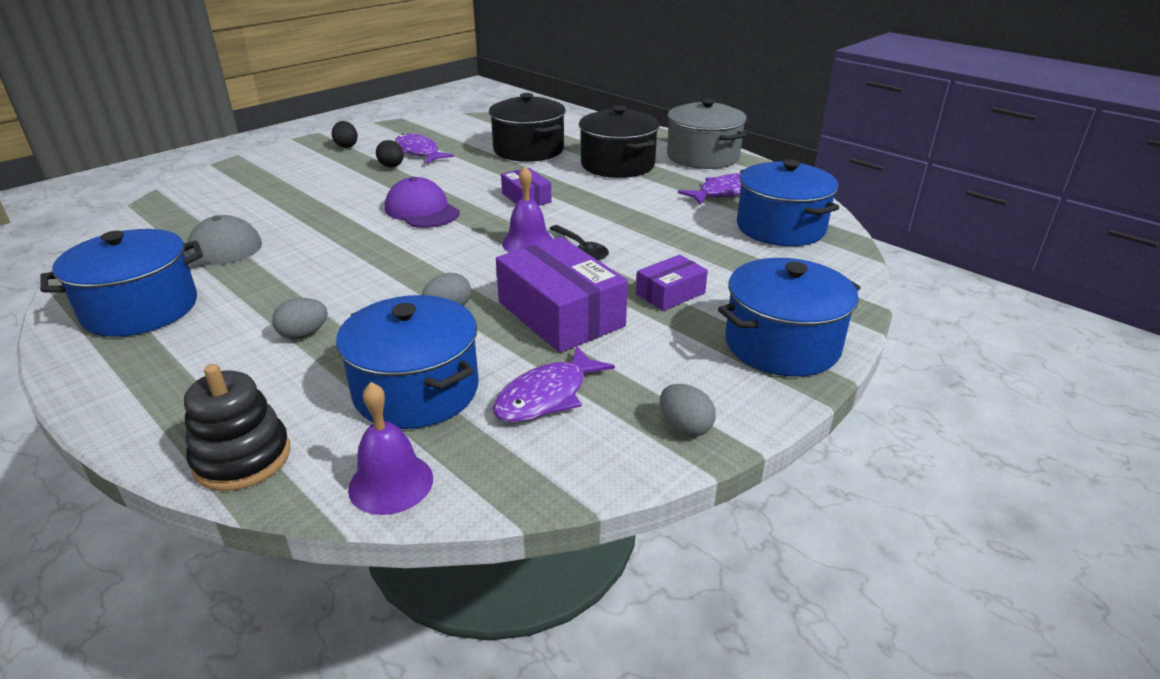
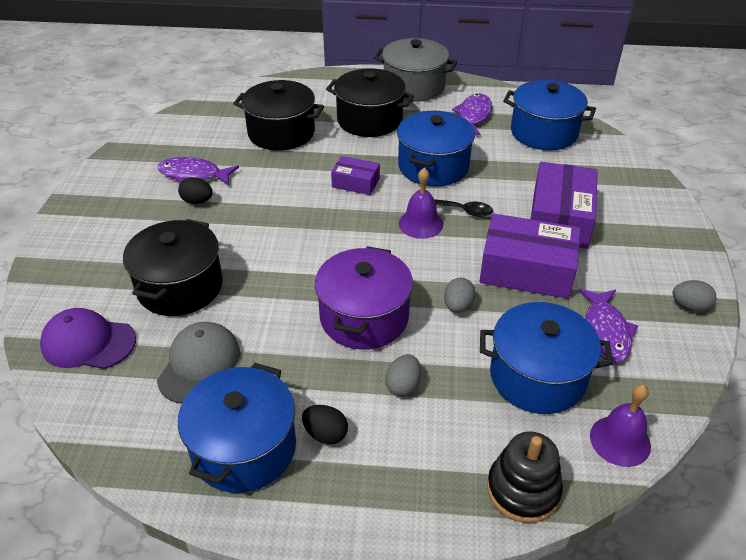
camera: 40 degrees left, 10 degrees up
black egg [332,121,358,148] -> black egg moved to [302,405,348,444]
purple cap [385,177,460,228] -> purple cap moved to [40,308,136,369]
purple box [636,255,708,311] -> purple box [531,162,598,249], size x1.87
blue pot [718,258,860,377] -> blue pot moved to [397,111,475,187]
none -> black pot [123,219,223,316]
none -> purple pot [315,246,413,350]

